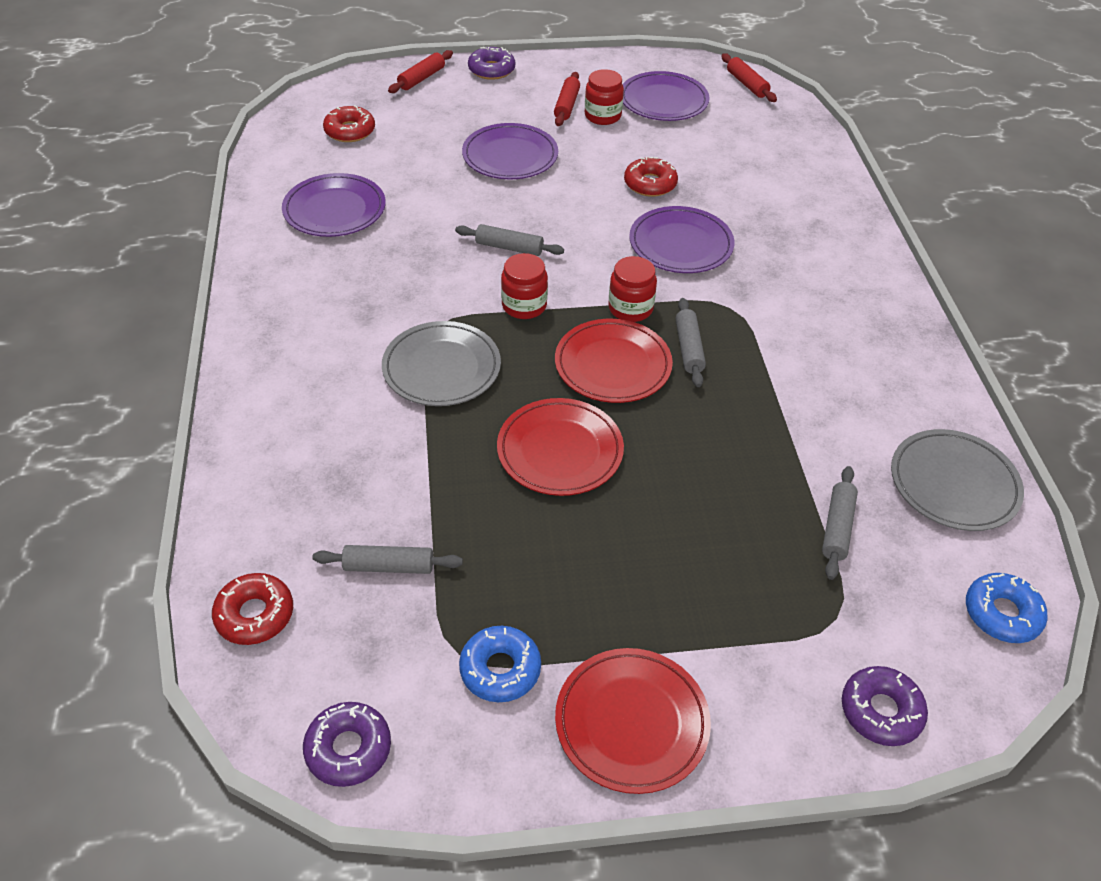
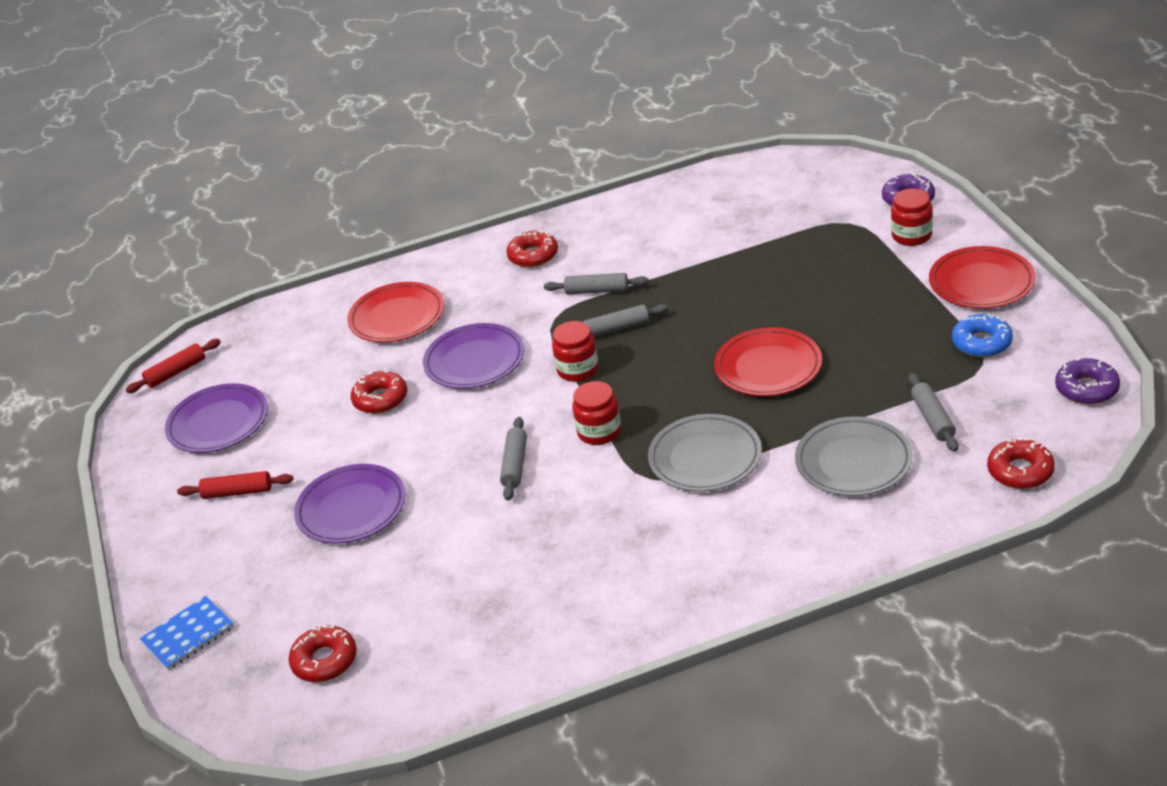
camera: 95 degrees left, 10 degrees down
purple plate [282,173,386,237] -> none
red rolling pin [388,50,453,93] -> blue notebook [140,596,234,670]
purple donut [468,47,515,80] -> none
red plate [555,319,673,403] -> red plate moved to [347,282,444,342]
red jar [585,69,624,125] -> red jar moved to [891,189,933,246]
grey rolling pin [822,466,858,580] -> grey rolling pin moved to [544,273,649,294]
grey plate [891,429,1024,531] -> grey plate moved to [795,416,913,496]
blue donut [966,573,1048,643] -> none
none -> red donut [506,230,558,268]

